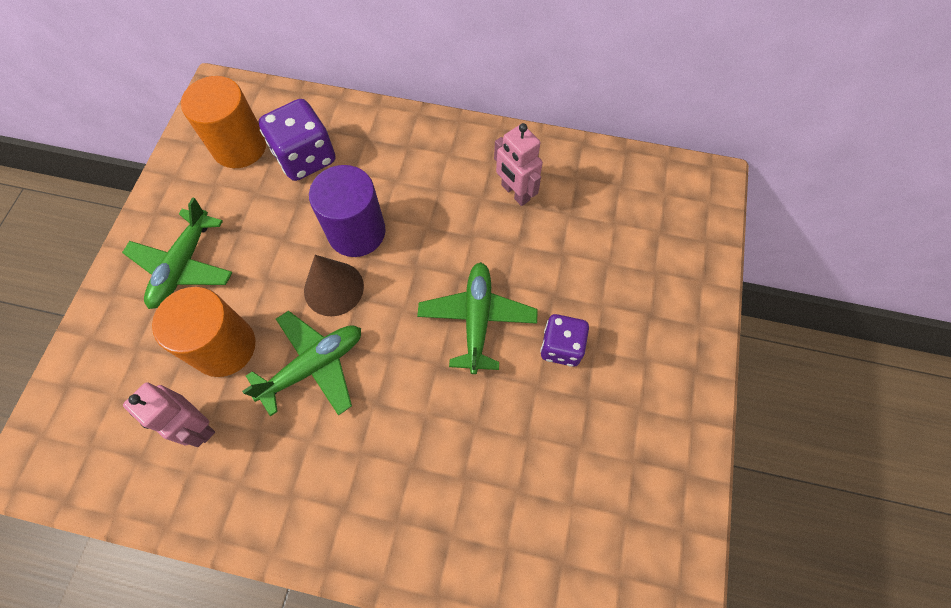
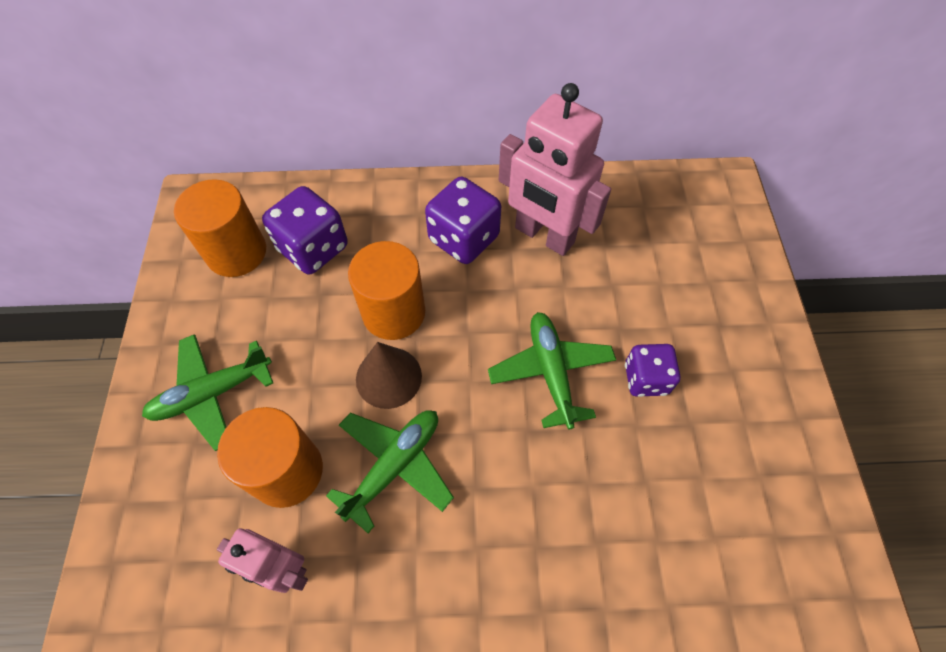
camera: 15 degrees left, 5 degrees down
green plane [122,197,233,309] -> green plane turned 60 degrees clockwise [142,334,273,451]
purple cylinder [309,165,386,257] -> orange cylinder [348,241,425,340]
pink robot [494,123,543,206] -> pink robot [499,83,611,256], size x1.73
none -> purple dice [425,177,501,264]

